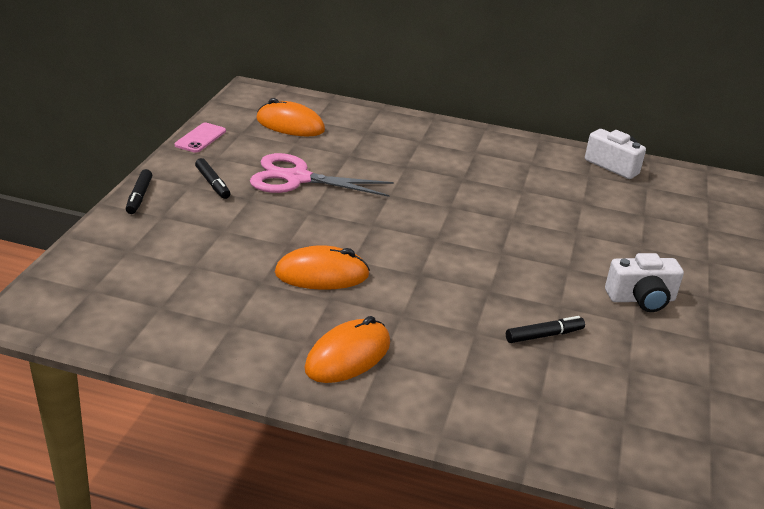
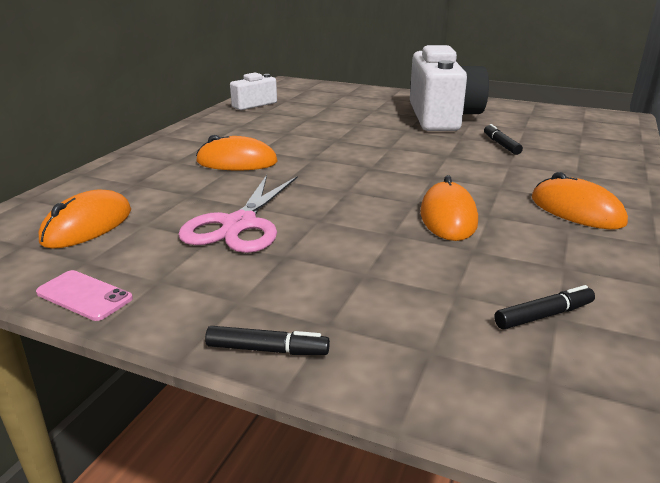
camera: 80 degrees left, 5 degrees down
black marker [195,158,230,199] -> black marker moved to [494,285,595,329]
white camera [605,253,684,312] -> white camera [410,45,489,131], size x2.04
none -> orange mouse [196,135,278,170]

